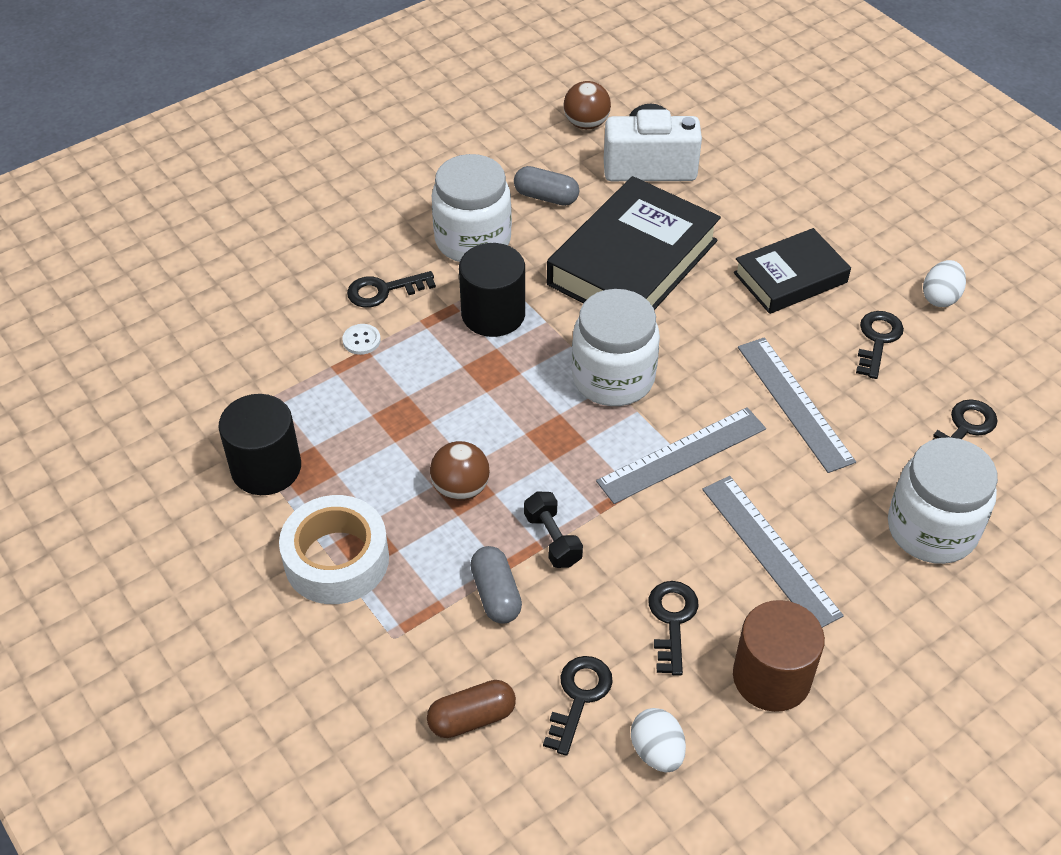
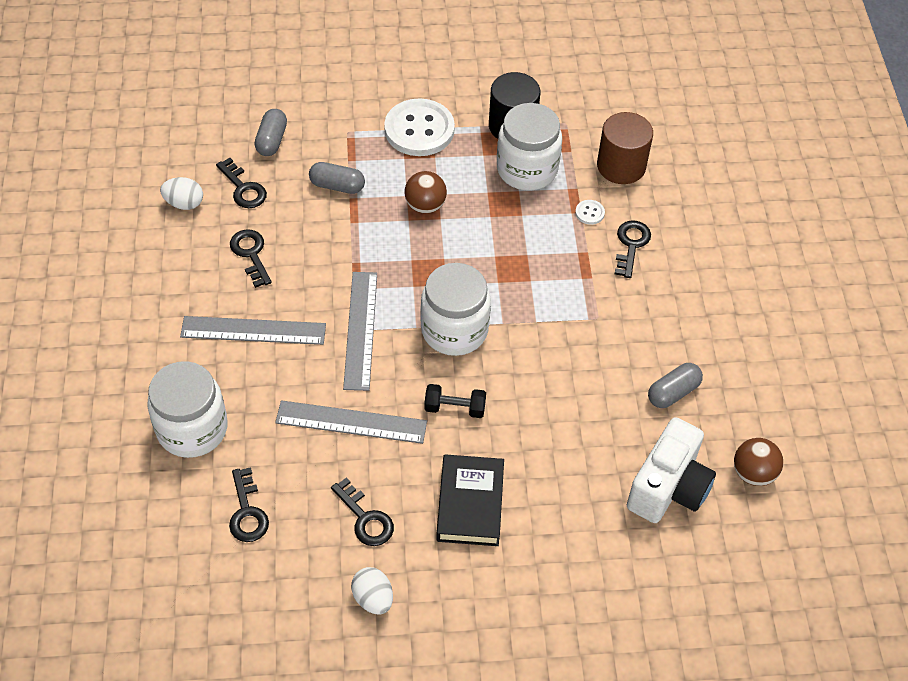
camera: 120 degrees right, 5 degrees up
white tape [279,495,389,604] -> white button [384,98,455,156]
brown capsule [427,680,516,738] -> grey capsule [254,109,287,156]
white jar [431,154,512,262] -> white jar moved to [497,103,562,190]
black cylinder [459,243,525,337] -> none
black dumbbell [524,492,583,568] -> black dumbbell moved to [424,384,486,418]
black book [547,176,721,310] -> none
black key [648,581,699,676] -> black key turned 150 degrees counterclockwise [230,229,272,288]
brown cylinder [733,600,825,712] -> brown cylinder moved to [597,112,653,184]

